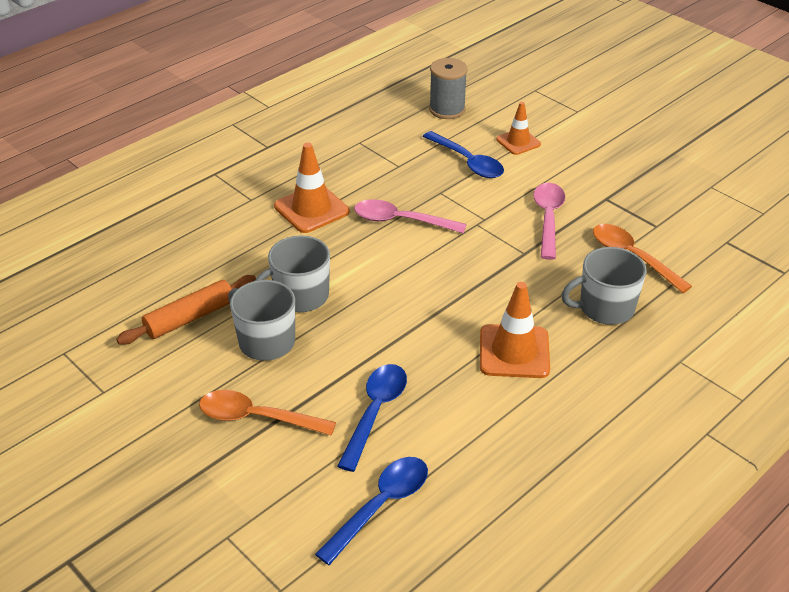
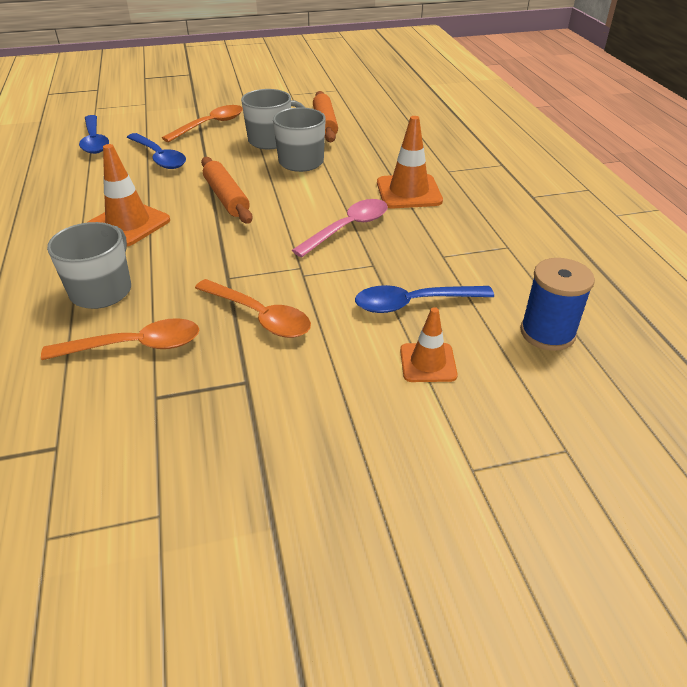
camera: 120 degrees right, 0 degrees up
grey spool [429,58,468,119] -> blue spool [520,258,595,351]
pink spoon [533,183,565,260] -> orange spoon [195,279,311,338]
none -> orange rolling pin [201,157,253,224]

